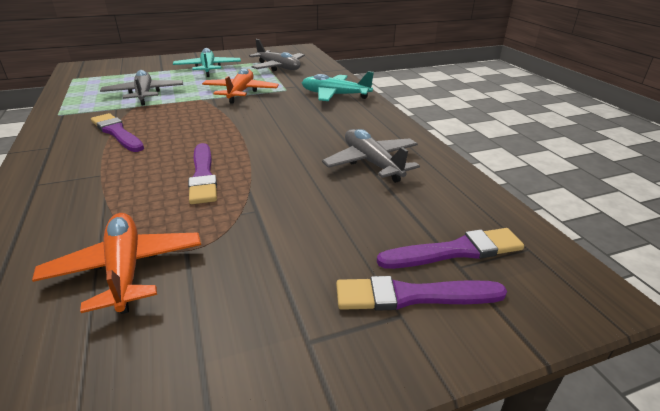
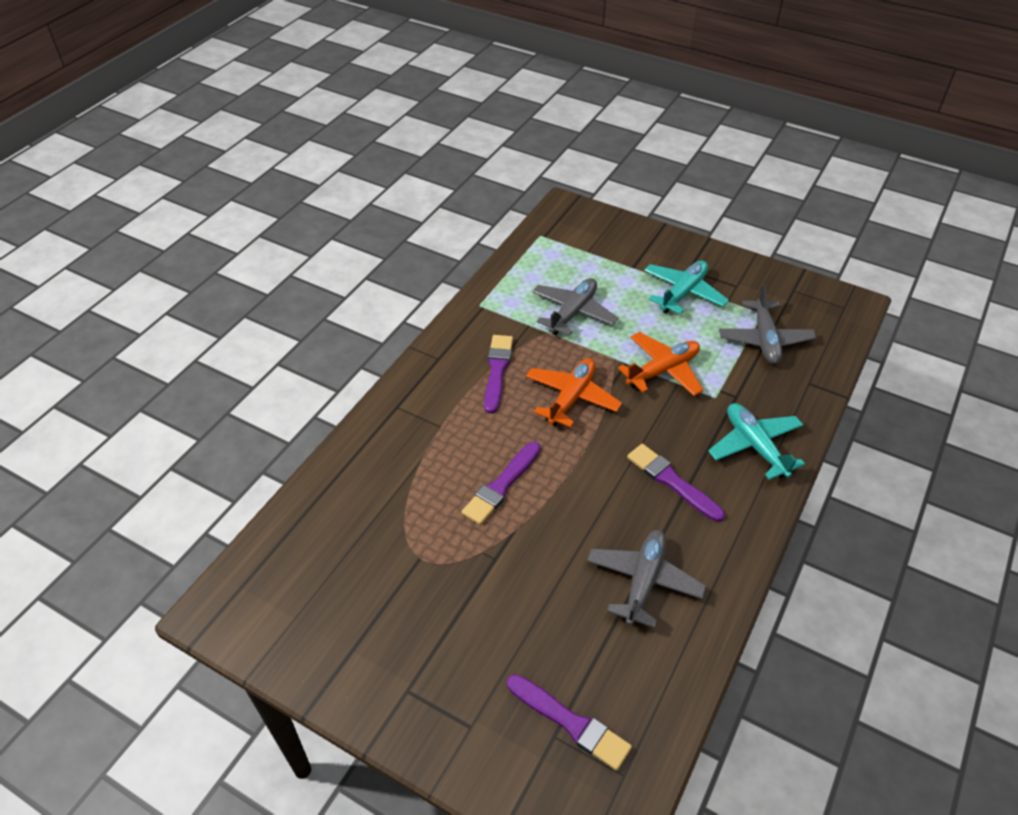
camera: 50 degrees right, 15 degrees up
orange plane [32,213,201,314] -> orange plane moved to [526,358,622,427]
purple brush [336,276,507,311] -> purple brush moved to [627,444,725,522]

